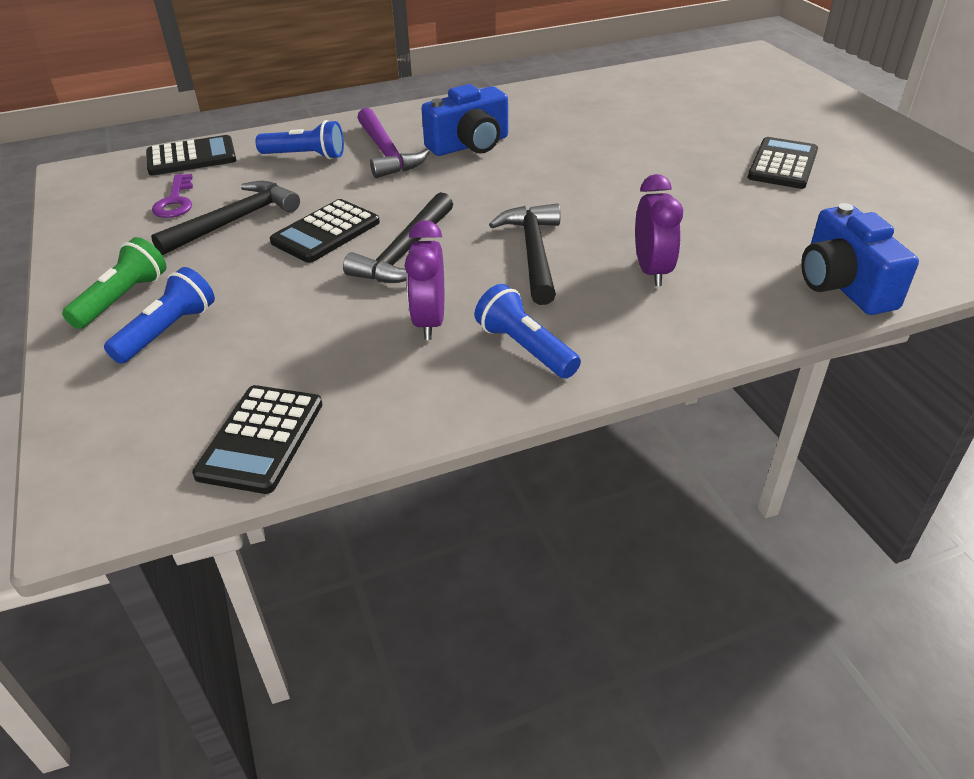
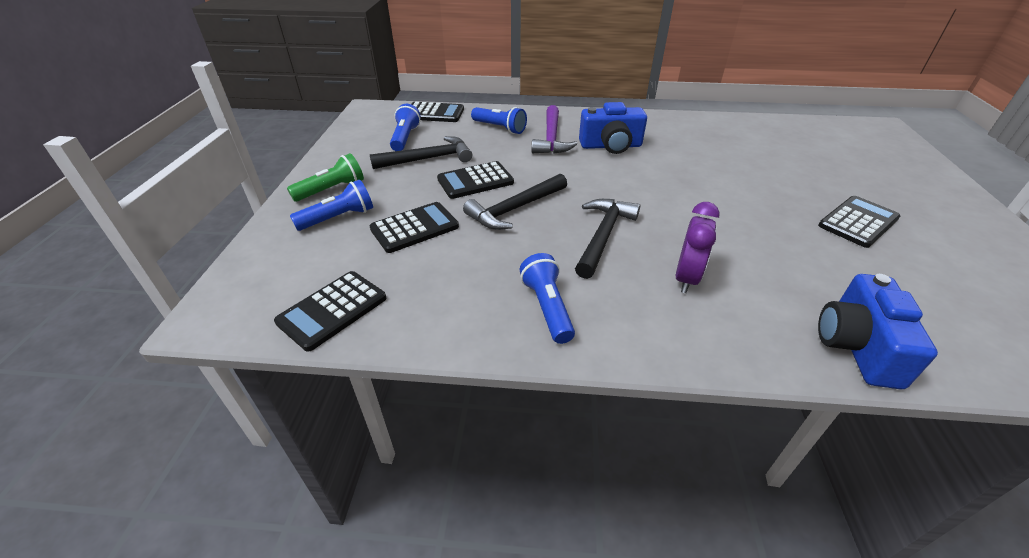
camera: 25 degrees right, 0 degrees up
purple key [152,174,193,218] -> blue flashlight [390,104,421,151]
purple clock [405,220,444,340] -> none
none -> black calculator [370,202,459,253]

